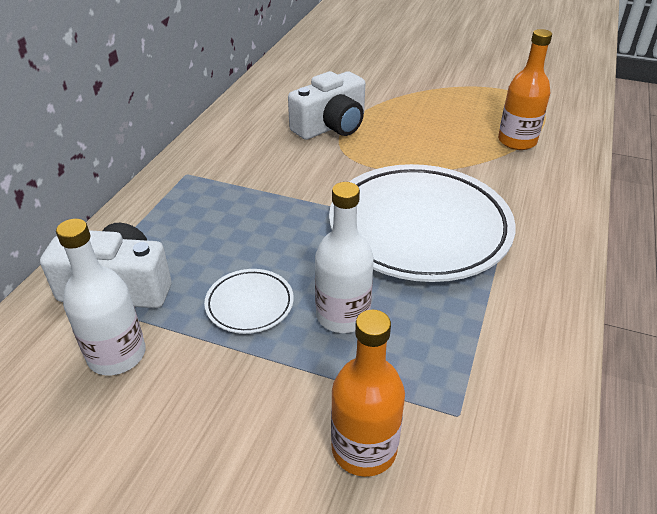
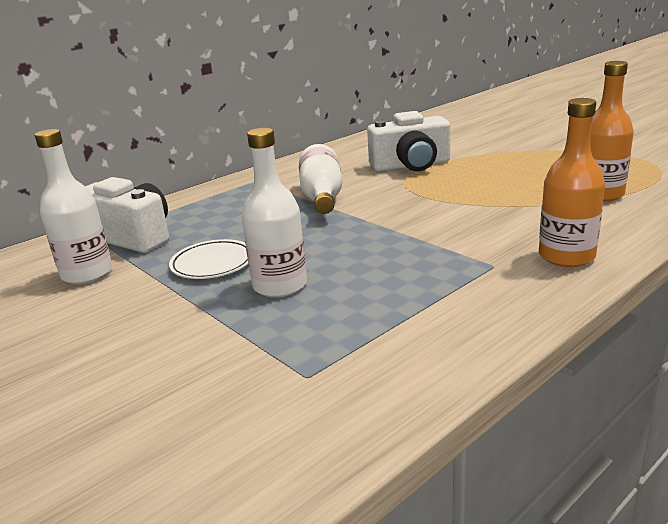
camera: 30 degrees right, 15 degrees down
white plate [329,164,516,282] -> none
orange bottle [331,310,405,477] -> orange bottle moved to [539,98,605,267]
none -> white bottle [299,144,342,214]

